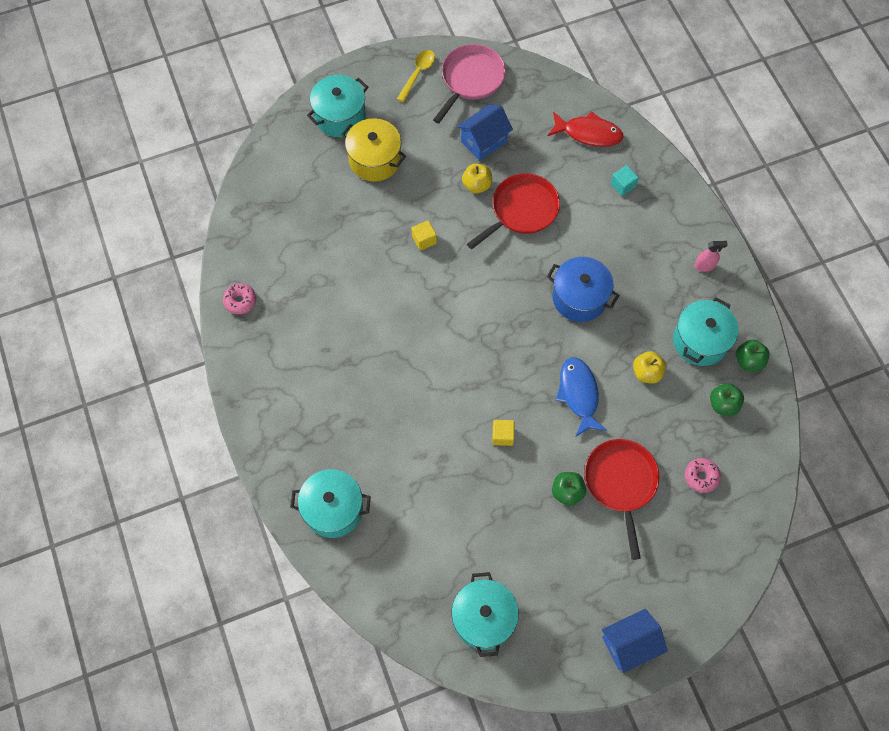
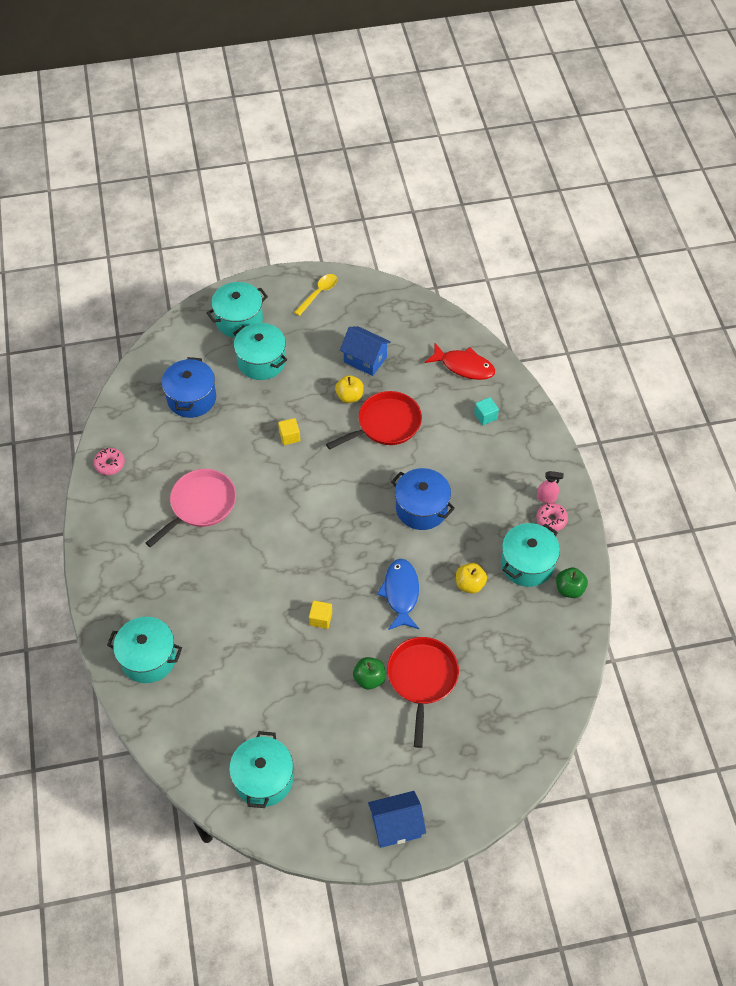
camera: 10 degrees right, 10 degrees down
yellow pot [341,118,406,182] -> turquoise pot [233,323,287,380]
pink pan [433,44,506,123] -> pink pan moved to [146,469,236,547]
blue house [457,105,513,161] -> blue house turned 60 degrees clockwise [340,326,391,376]
pink donut [685,458,721,493] -> pink donut moved to [536,503,568,531]
green apple [710,383,744,416] -> none
none -> blue pot [162,357,216,418]

